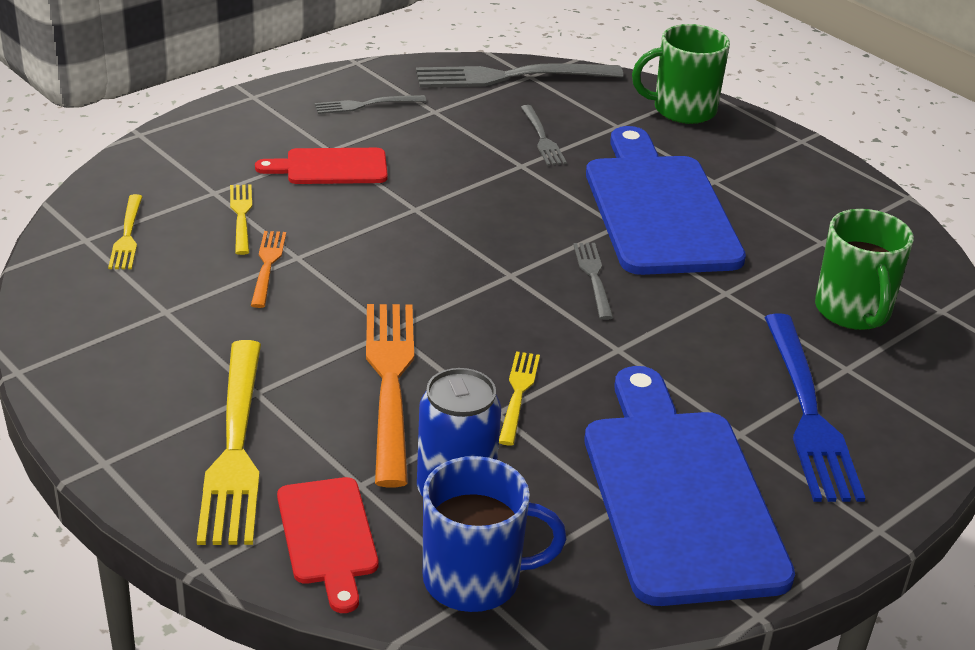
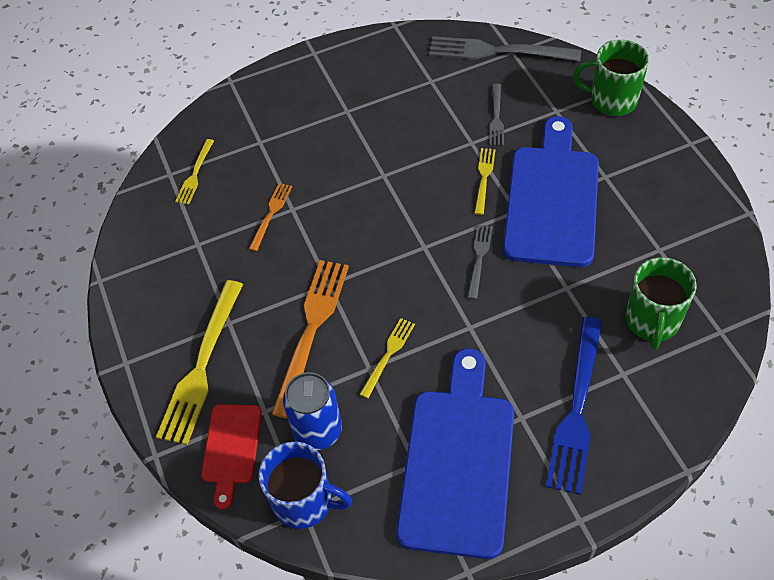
camera: 25 degrees right, 20 degrees up
yellow fork [230,184,252,255] -> yellow fork moved to [474,148,496,215]
red cutting board [255,148,388,184] -> none
grey fork [314,95,426,114] -> none

